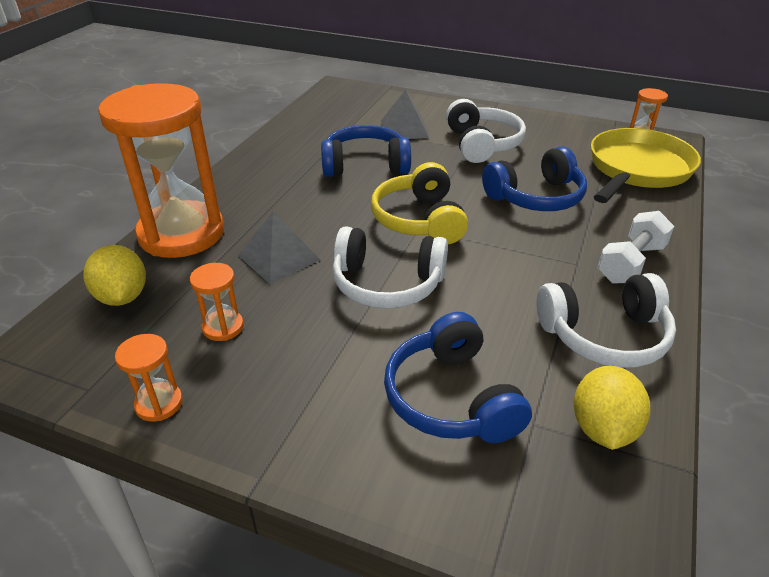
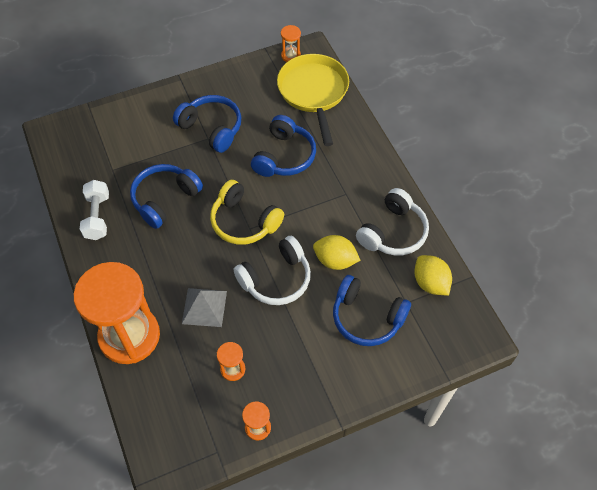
camera: 45 degrees left, 20 degrees up
yellow lemon [84,245,146,306] -> yellow lemon moved to [313,235,360,270]
grey pyramid [381,90,429,139] -> none
white headphones [446,99,526,163] -> blue headphones [173,95,241,153]
white dumbbell [598,211,674,284] -> white dumbbell moved to [80,180,109,240]

